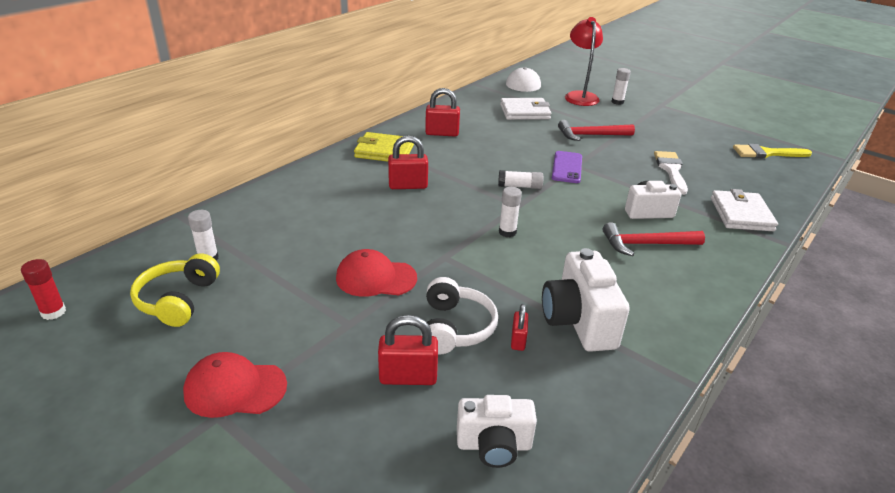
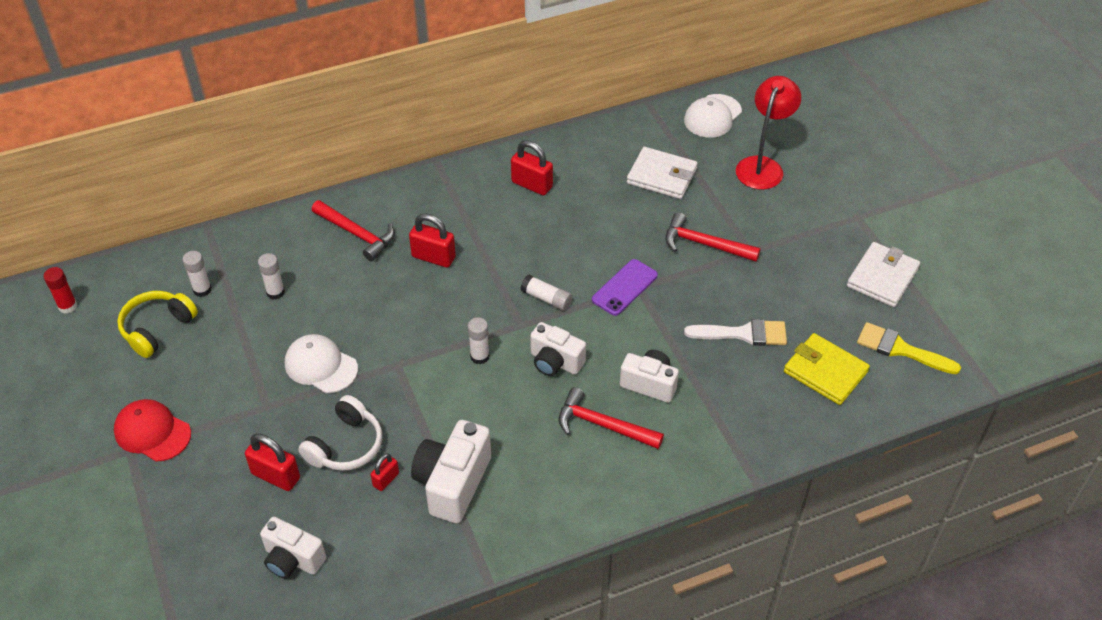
camera: 30 degrees right, 15 degrees up
red cap [336,249,417,297] -> white cap [285,334,358,393]
yellow wallet [354,132,414,162] -> yellow wallet moved to [784,333,870,405]
white glue stick [611,68,631,105] -> white glue stick moved to [258,253,285,300]
white brush [654,151,688,195] -> white brush turned 60 degrees clockwise [684,319,787,346]
white wallet [711,189,778,231] -> white wallet moved to [847,242,920,307]
none -> red hammer [312,200,395,261]
none -> white camera [530,322,586,376]

